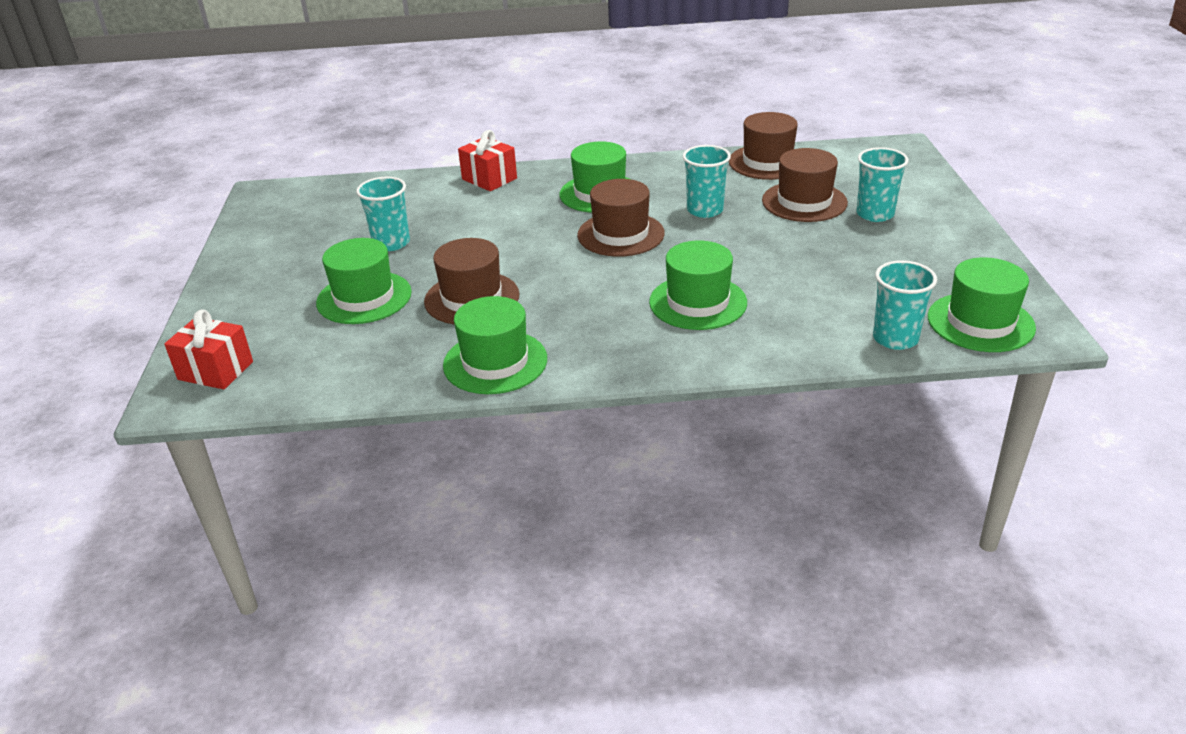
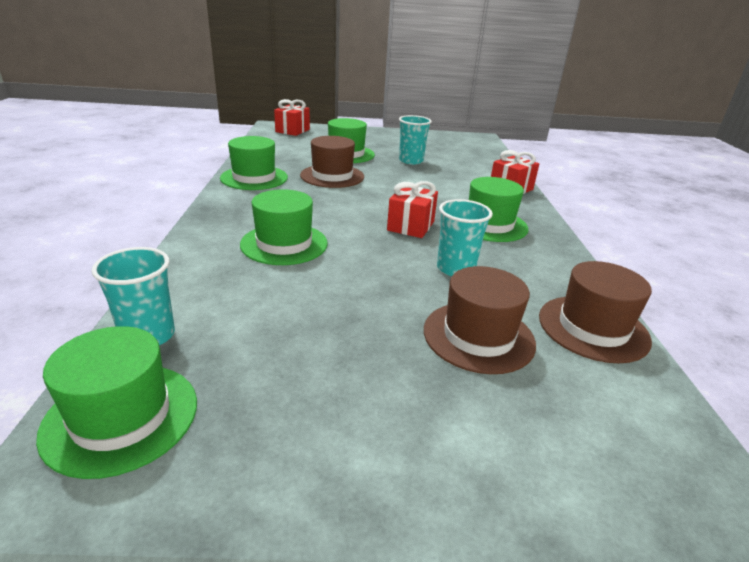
camera: 90 degrees right, 5 degrees down
brown hat [577,179,665,257] -> red gift [387,181,438,238]
turquoise cup [856,147,909,222] -> none

